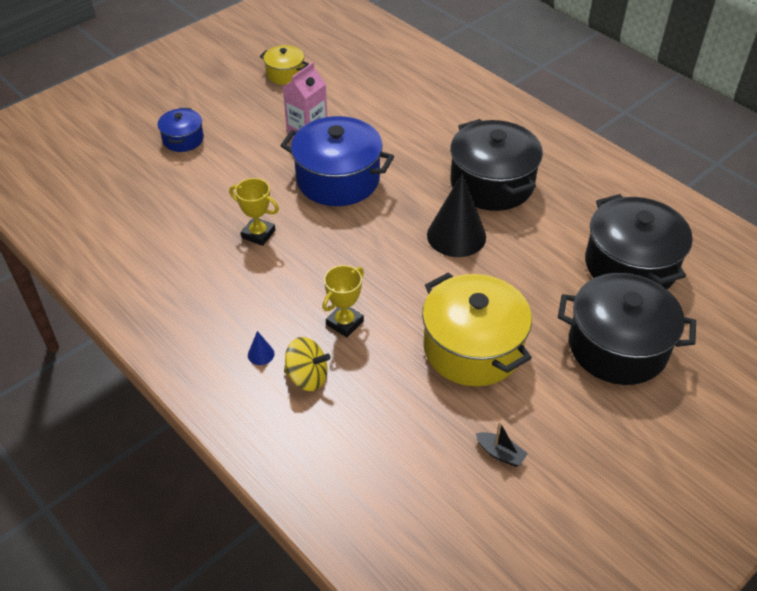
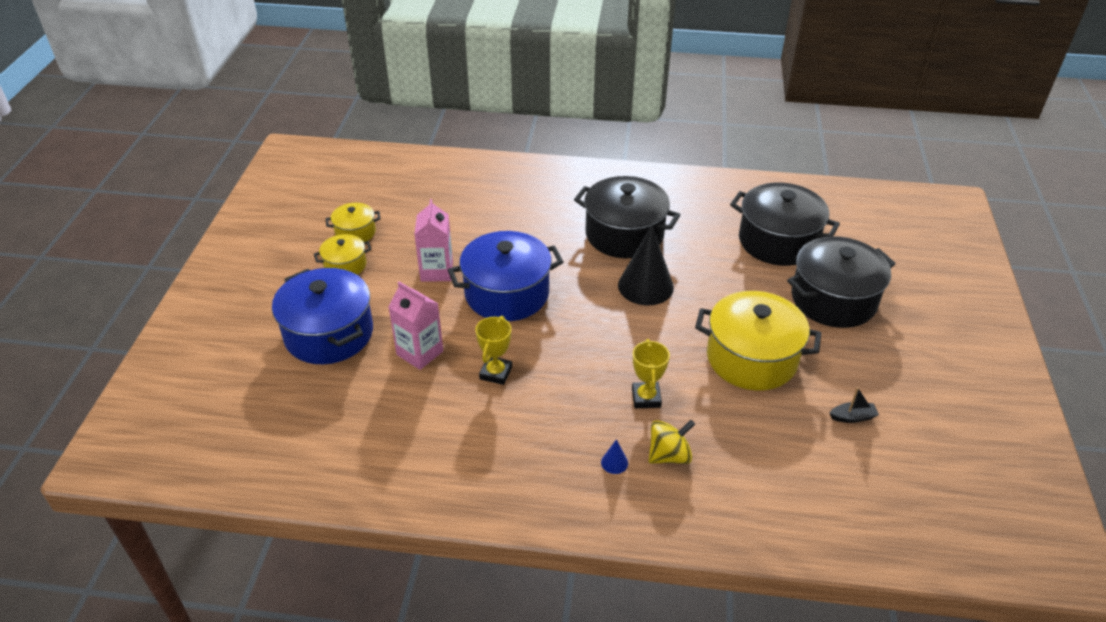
camera: 40 degrees left, 5 degrees down
blue pot [158,108,204,152] -> blue pot [272,268,373,364], size x1.94
yellow trophy [229,178,279,246] -> yellow trophy turned 60 degrees counterclockwise [476,316,512,385]
none -> yellow pot [314,234,371,275]
none -> pink carton [389,281,443,370]

